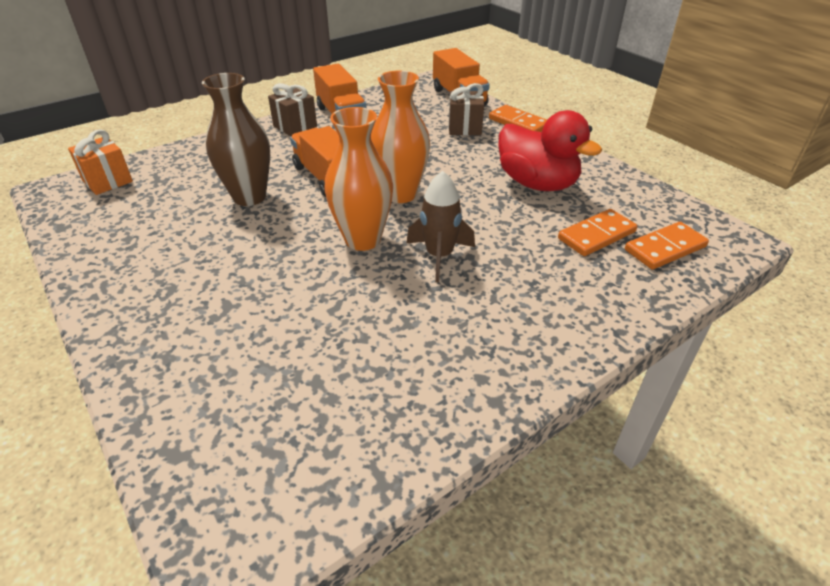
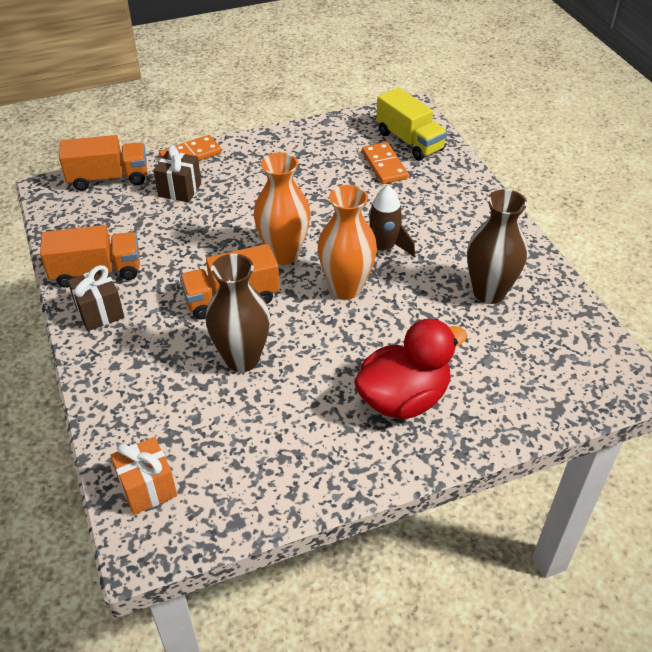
camera: 75 degrees left, 5 degrees up
red duck [499,110,602,191] -> red duck moved to [354,319,468,419]
orange domino [625,222,709,270] -> yellow truck [376,87,448,161]
none -> brown vase [467,189,528,304]

